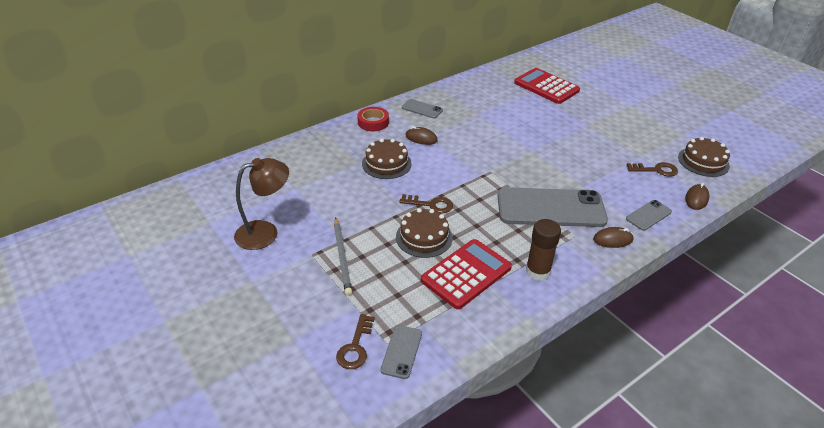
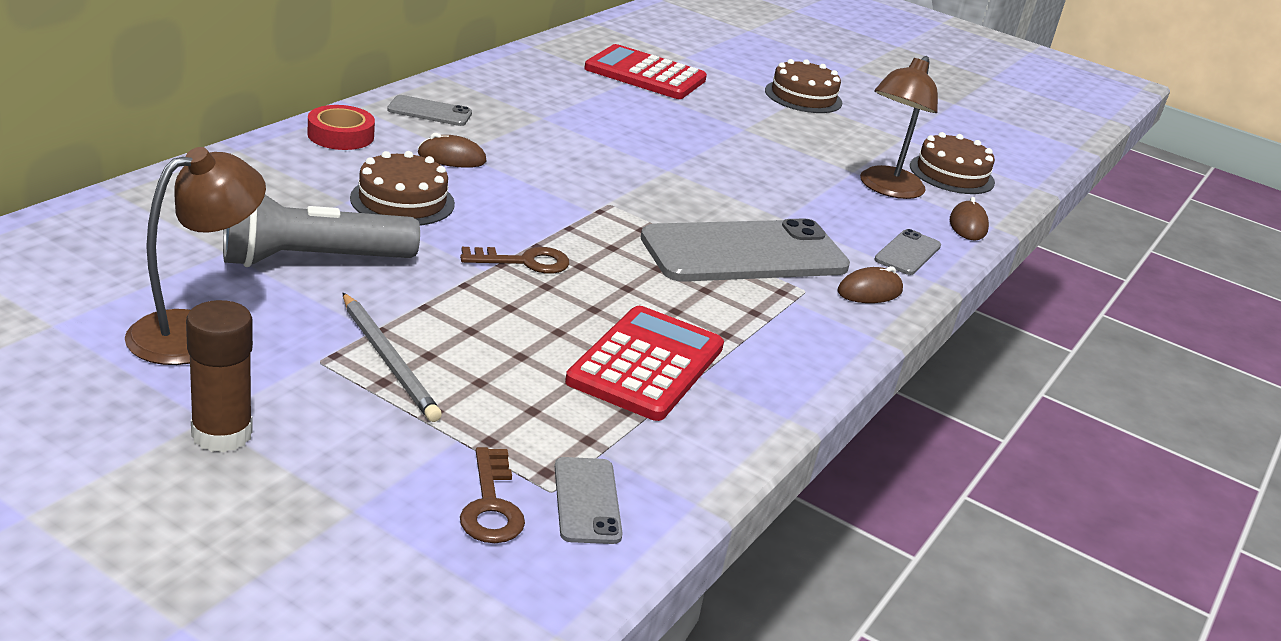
camera: 25 degrees left, 10 degrees down
brown cake [396,208,453,258] -> brown cake moved to [765,59,842,113]
brown glue stick [526,219,561,281] -> brown glue stick moved to [186,300,253,453]
brown key [627,162,678,177] -> brown lamp [860,56,938,199]
none -> grey flashlight [223,195,420,267]

